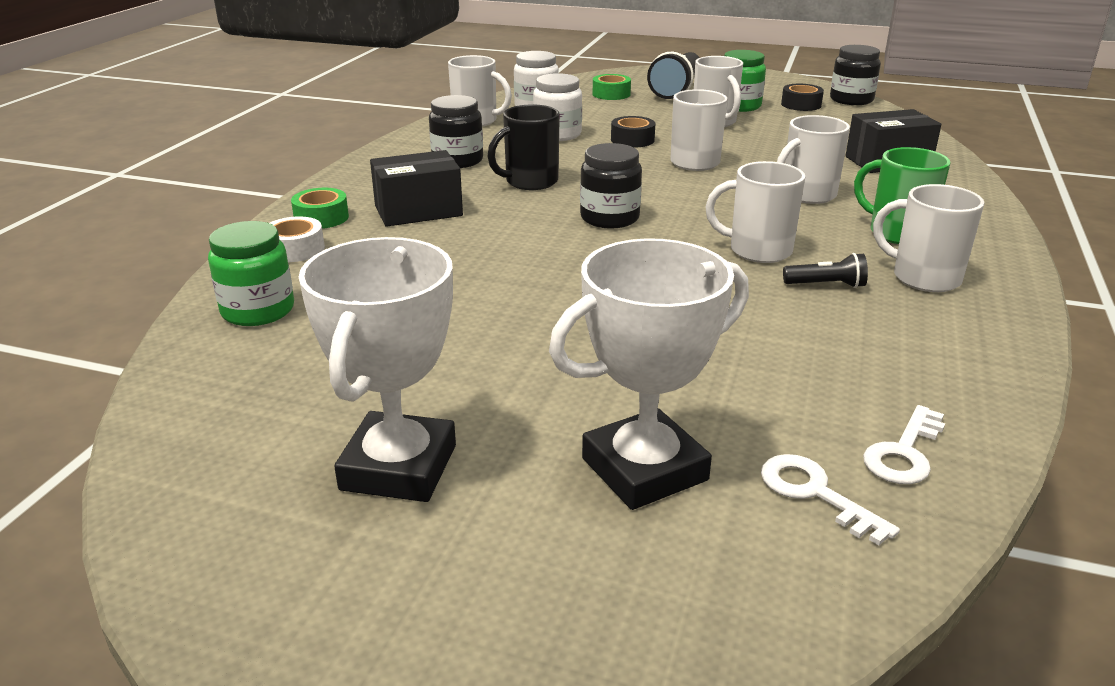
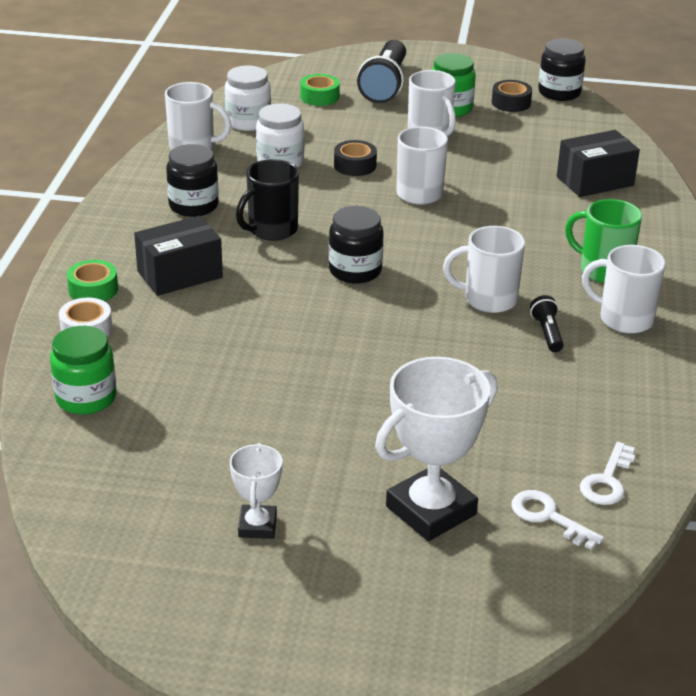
camera: 10 degrees left, 5 degrees up
white trophy [299,237,456,502] -> white trophy [230,443,283,539], size x0.53
white mug [777,115,850,204] -> none
black flashlight [783,253,868,288] -> black flashlight turned 90 degrees counterclockwise [530,295,563,352]

